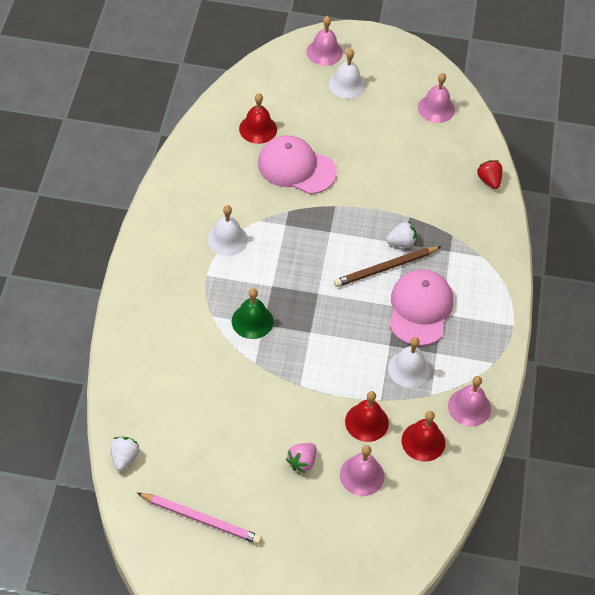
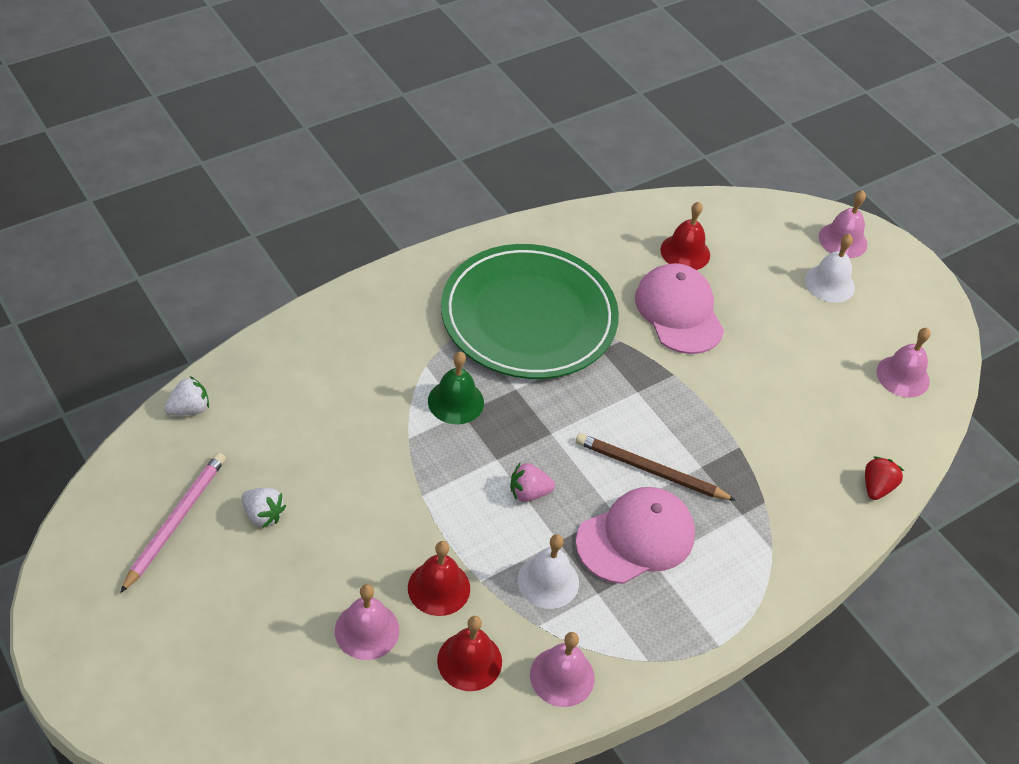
camera: 45 degrees right, 5 degrees down
pink pencil [137,493,262,544] -> pink pencil turned 135 degrees counterclockwise [120,453,226,593]
white bell [207,205,248,256] -> green plate [441,244,619,379]
pink strawberry [286,443,316,473] -> pink strawberry moved to [511,463,555,502]
white strawberry [386,221,417,248] -> white strawberry moved to [241,488,286,528]

